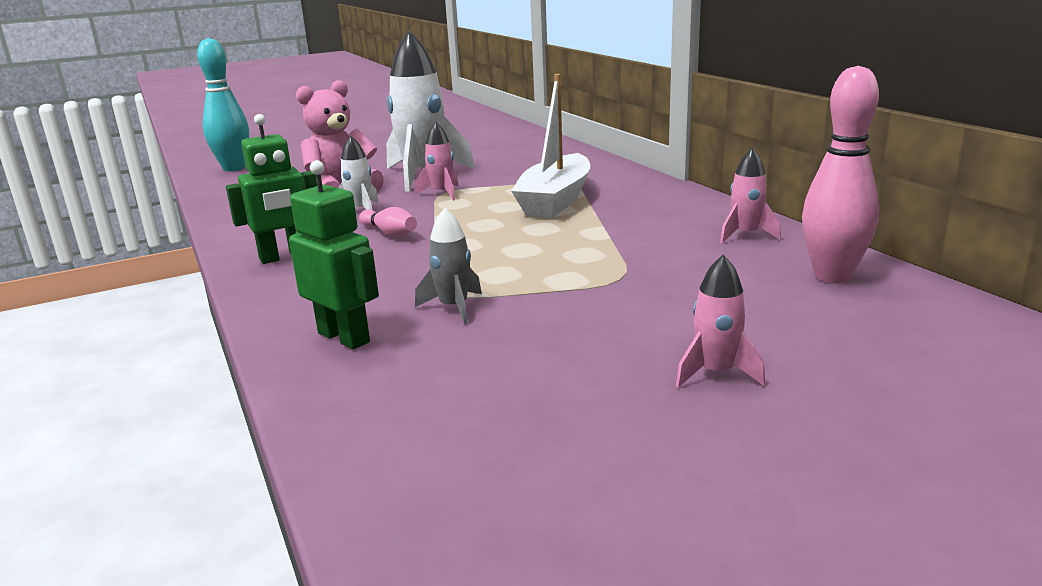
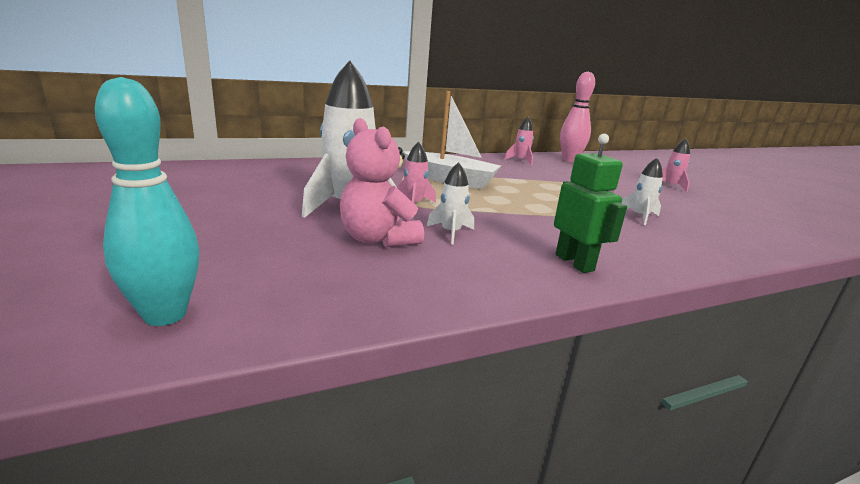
camera: 90 degrees left, 0 degrees up
green robot [289,160,379,350] -> none
pink bowling pin [359,207,417,237] -> none
grey rocket [415,208,482,324] -> white rocket [622,158,663,225]

